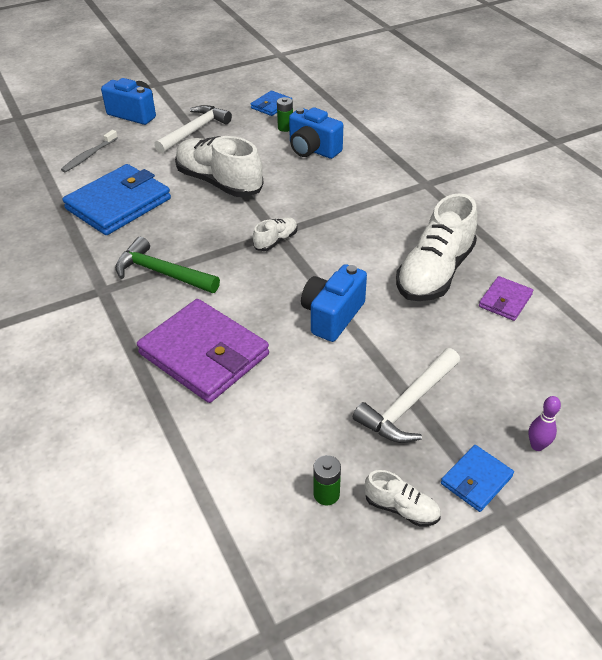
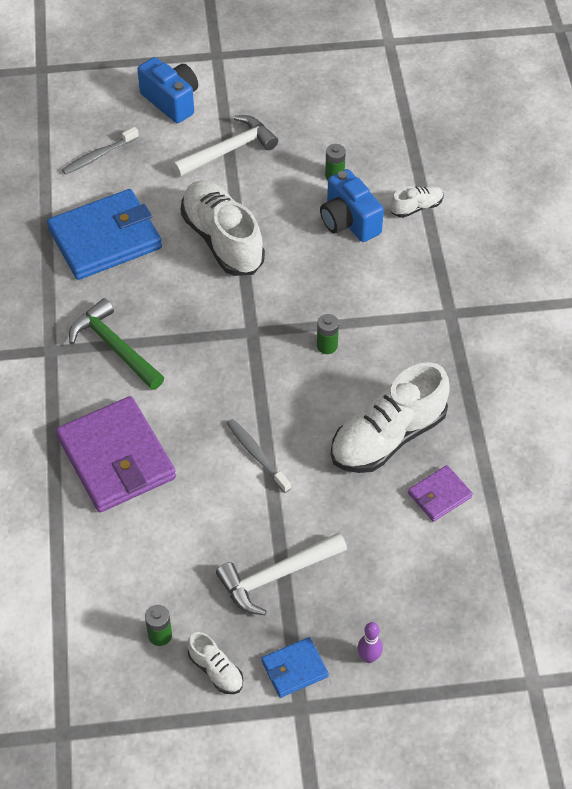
camera: 20 degrees right, 10 degrees up
blue wallet [251,91,292,116] -> none
white shoe [253,217,297,251] -> white shoe moved to [391,186,444,218]
blue camera [301,264,367,342] -> grey toothbrush [227,419,291,493]
none -> green battery [317,314,339,354]

